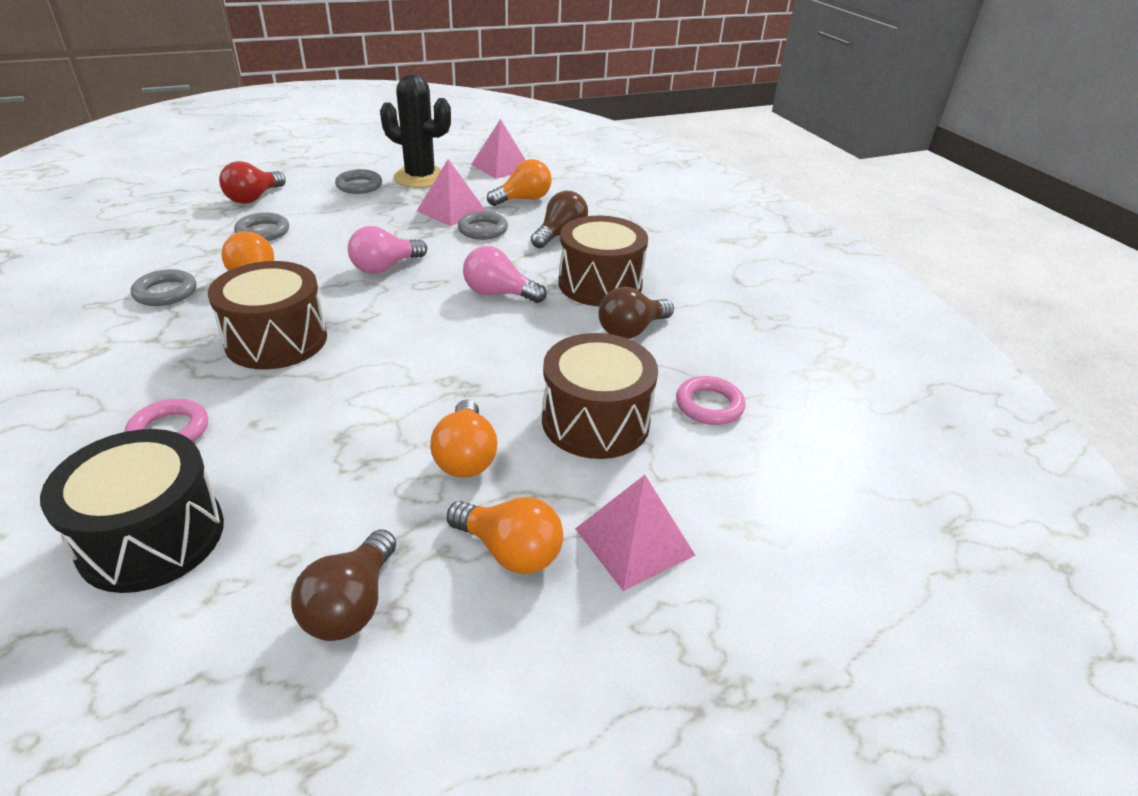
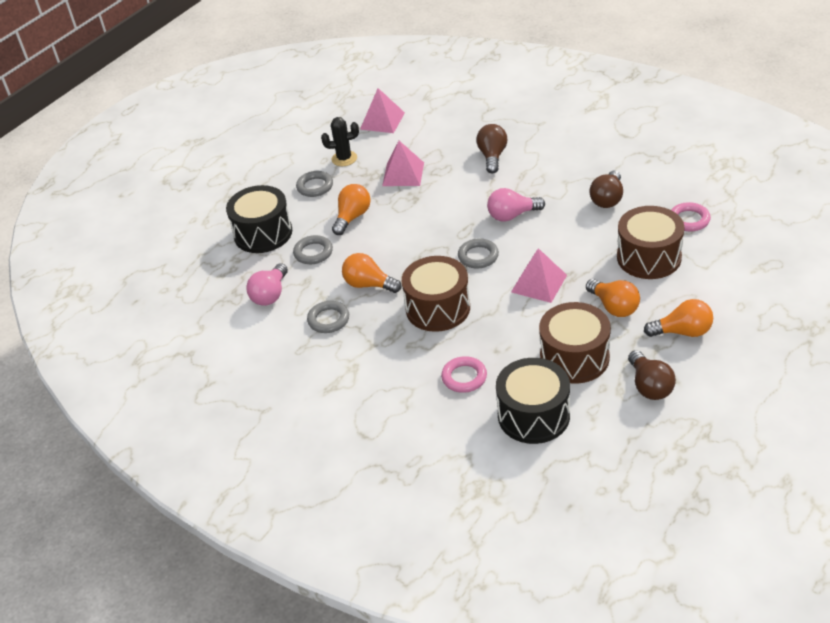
camera: 25 degrees left, 5 degrees up
red light bulb [219,161,286,204] -> black drum [226,185,292,253]
pink light bulb [348,226,427,274] -> pink light bulb moved to [246,263,288,306]
black cactus [380,74,451,188] -> black cactus [321,117,359,166], size x0.60
grey ring [458,211,508,240] -> grey ring moved to [458,238,499,268]
orange light bulb [487,159,552,206] -> orange light bulb moved to [332,184,371,235]
brown drum [558,216,648,306] -> brown drum moved to [539,302,611,384]
pink pyramid [575,475,696,591] -> pink pyramid moved to [511,248,567,303]

